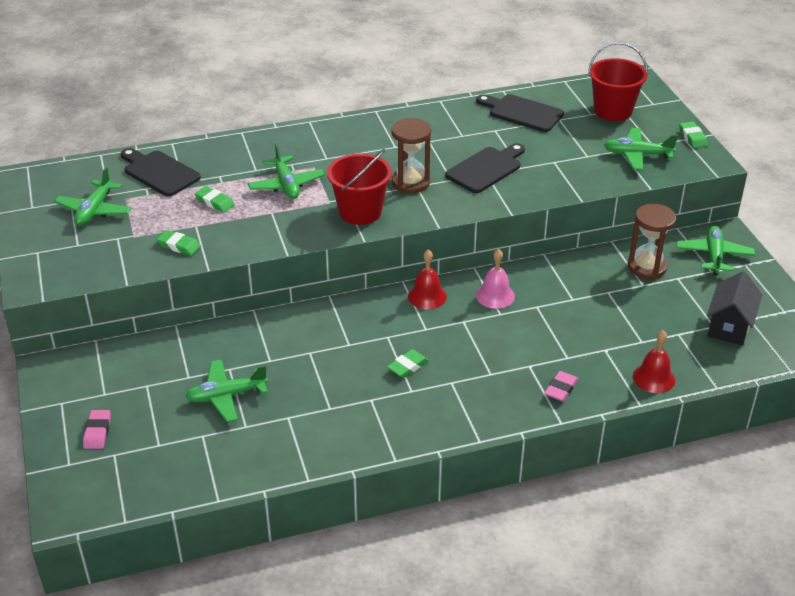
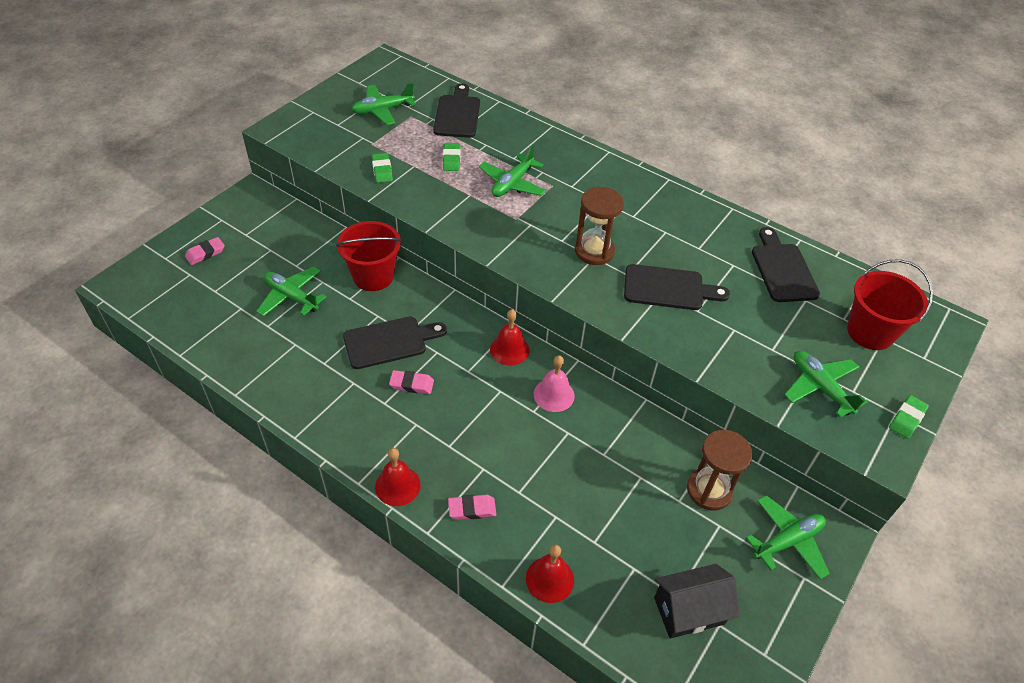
camera: 50 degrees right, 10 degrees up
red bucket [327,149,392,225] -> red bucket moved to [336,221,402,291]
green eraser [387,349,429,378] -> pink eraser [389,370,434,394]
none -> black cutting board [343,316,447,369]
none -> red bell [375,448,421,506]

